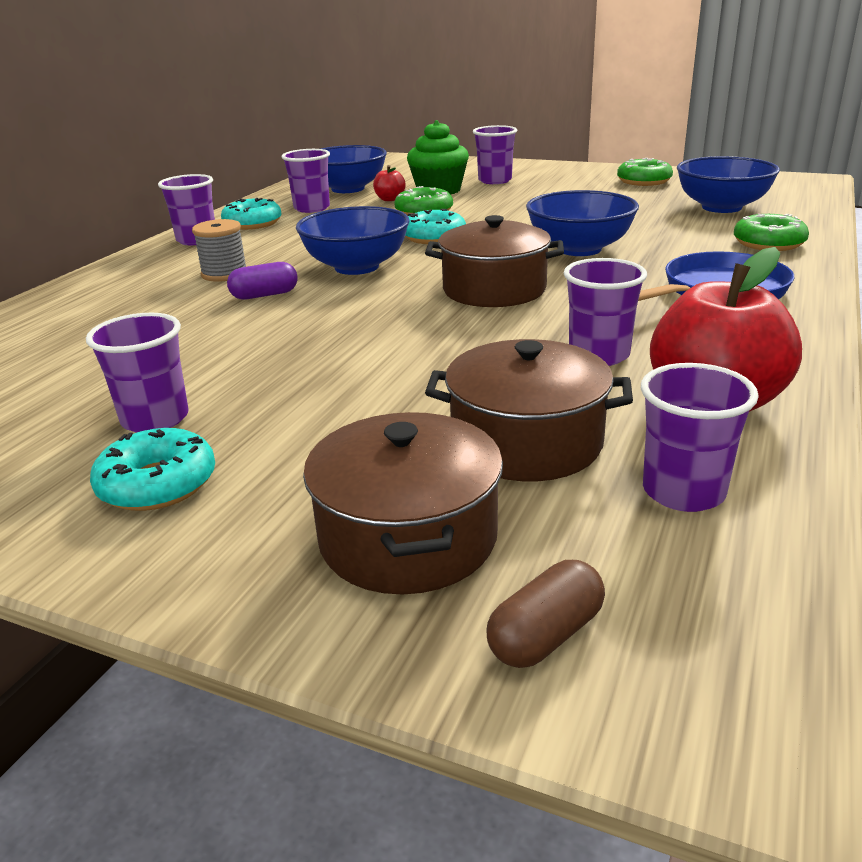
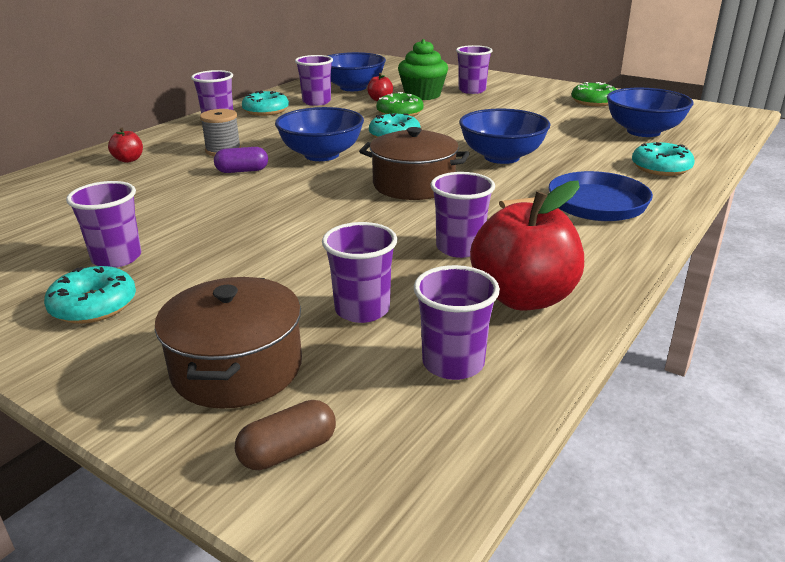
camera: 10 degrees right, 0 degrees up
brown pot [425,339,633,481] -> purple cup [322,222,398,323]
green donut [734,214,809,251] -> turquoise donut [632,142,695,176]
none -> red apple [108,128,143,163]

